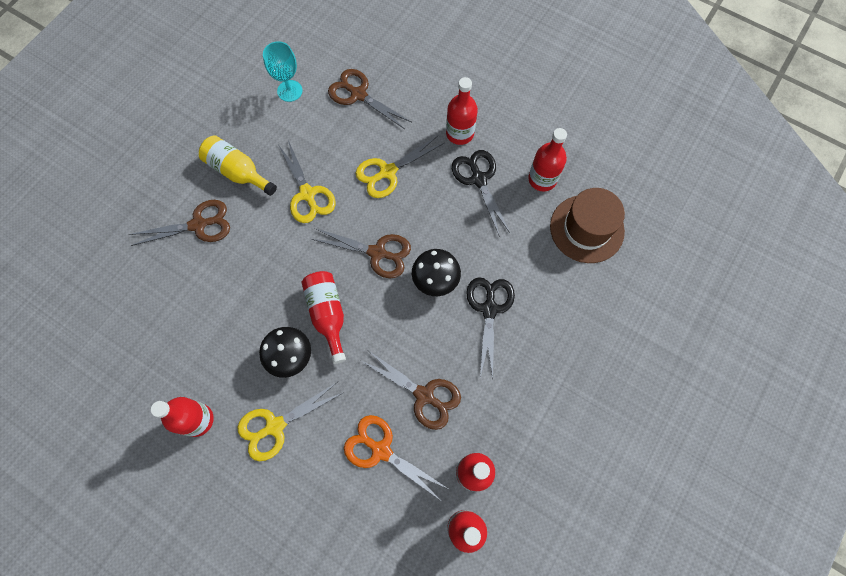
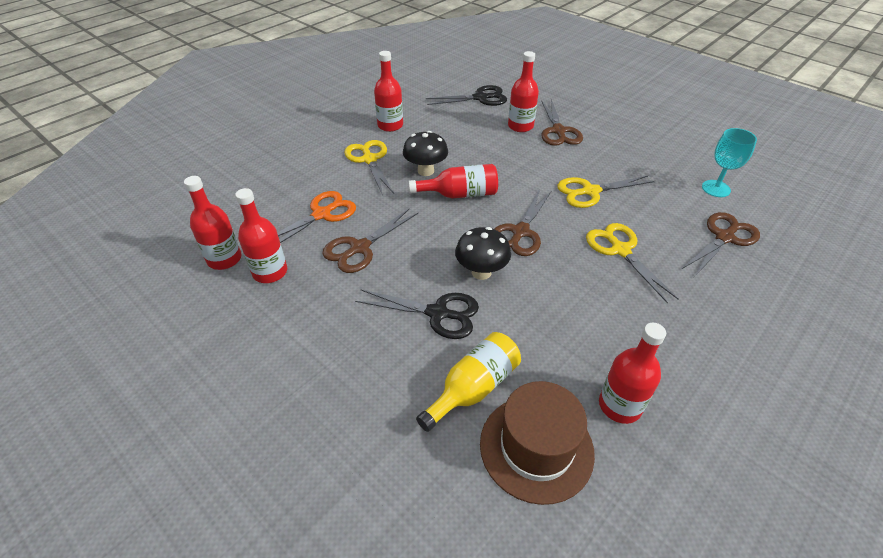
camera: 100 degrees right, 25 degrees down
yellow bottle [199,135,277,196] -> yellow bottle moved to [416,332,521,432]
red bottle [446,77,478,145] -> red bottle moved to [508,51,539,132]
black scissors [452,150,511,237] -> black scissors moved to [426,85,507,106]

